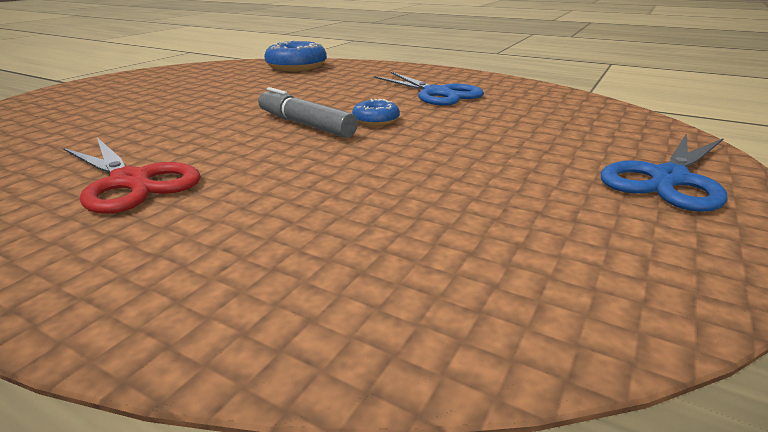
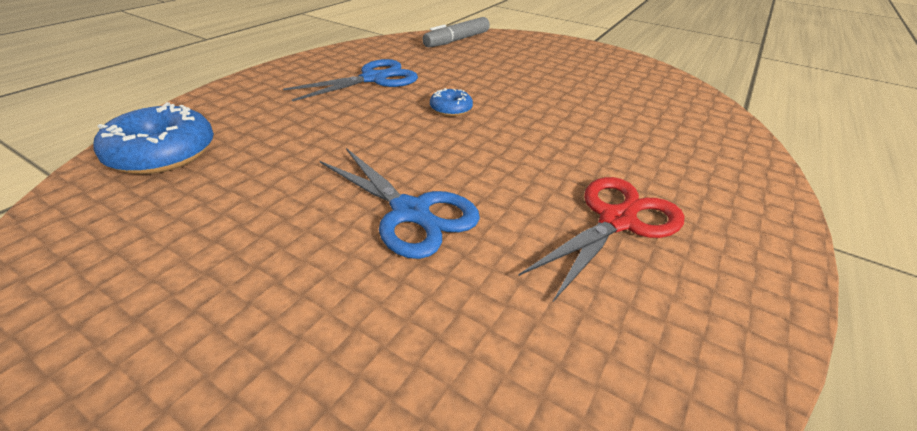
camera: 90 degrees left, 10 degrees up
grey marker [258,87,358,138] -> grey marker moved to [422,17,490,47]
blue scissors [601,133,728,212] -> blue scissors moved to [320,148,480,259]

